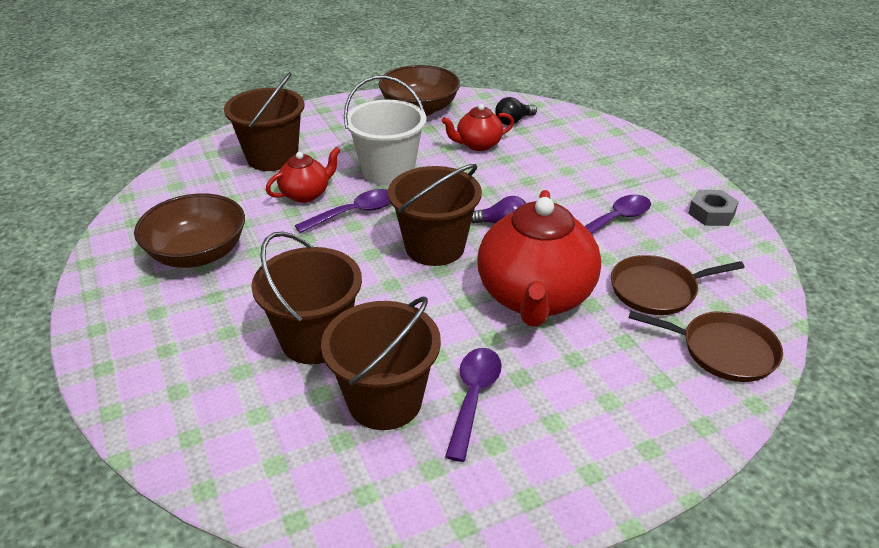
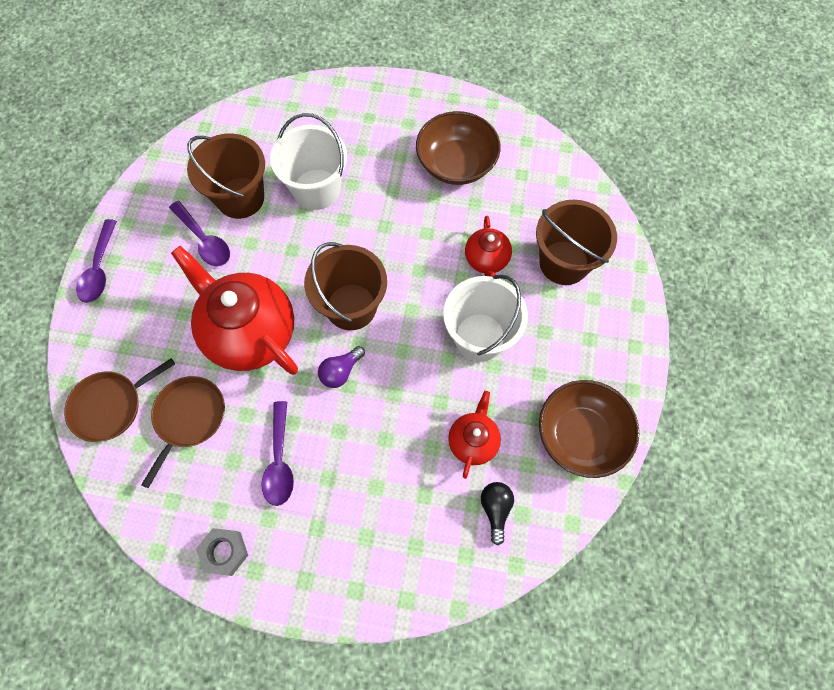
camera: 125 degrees right, 30 degrees up
brown bucket [251,232,362,364] -> white bucket [270,113,347,210]
purple spoon [295,189,390,233] -> purple spoon moved to [76,219,117,303]

